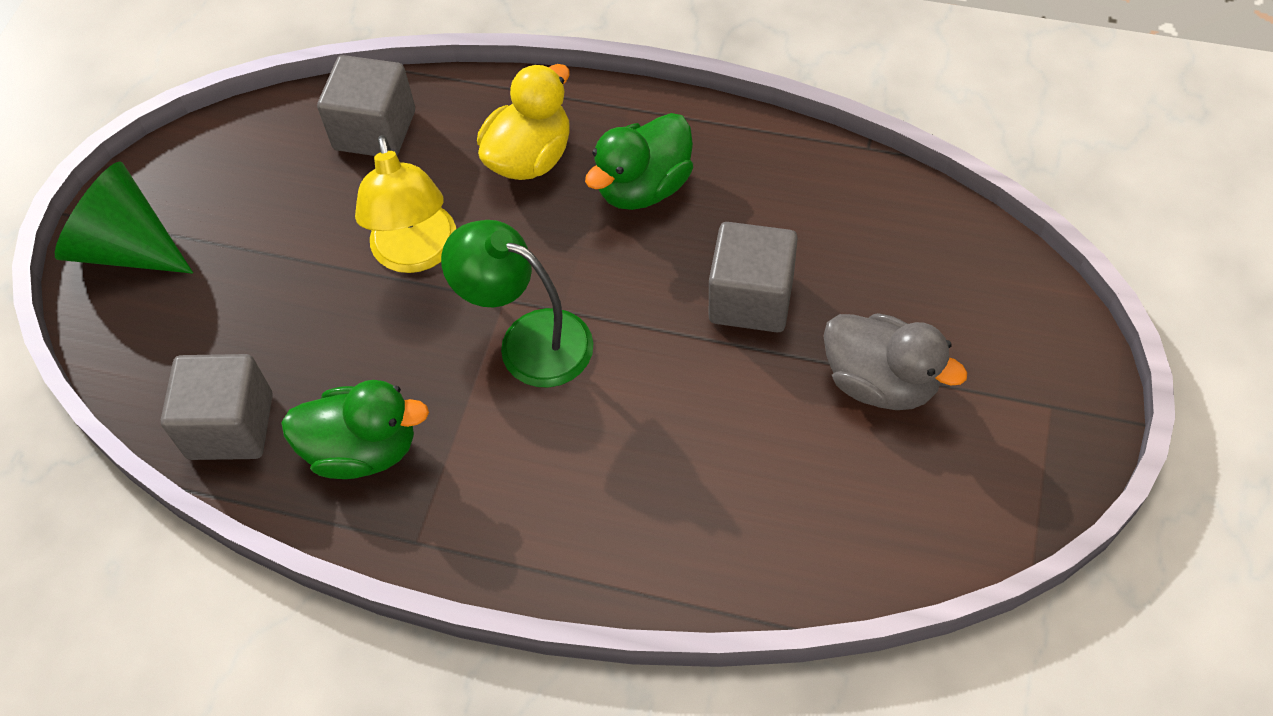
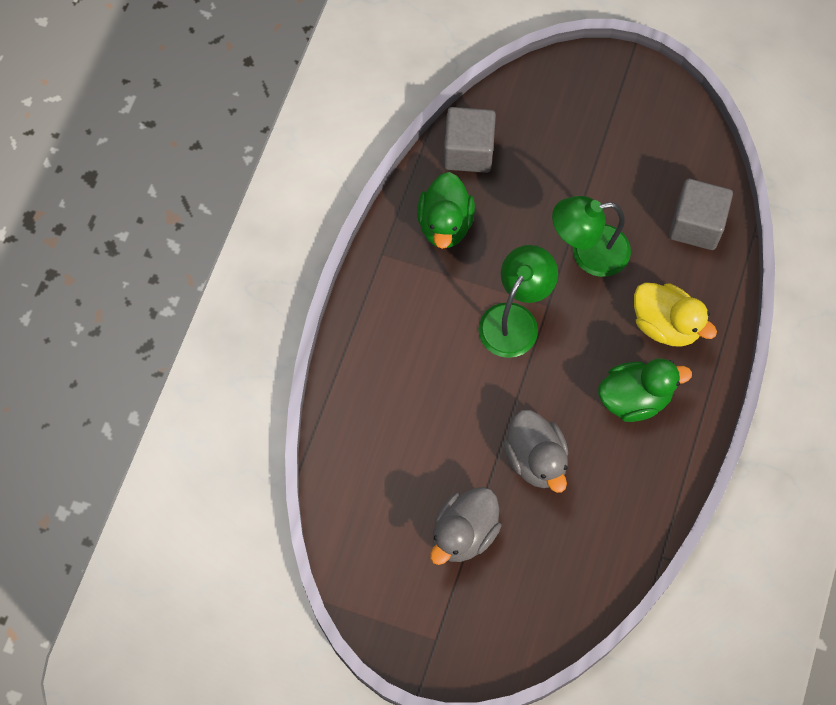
camera: 90 degrees right, 10 degrees up
green cone [55,161,193,274] -> none
yellow lamp [355,135,456,273] -> green lamp [552,196,631,277]
green duck [585,113,693,210] -> green duck turned 120 degrees clockwise [598,358,692,422]
grey cube [709,222,798,333] -> grey duck [503,410,568,493]

